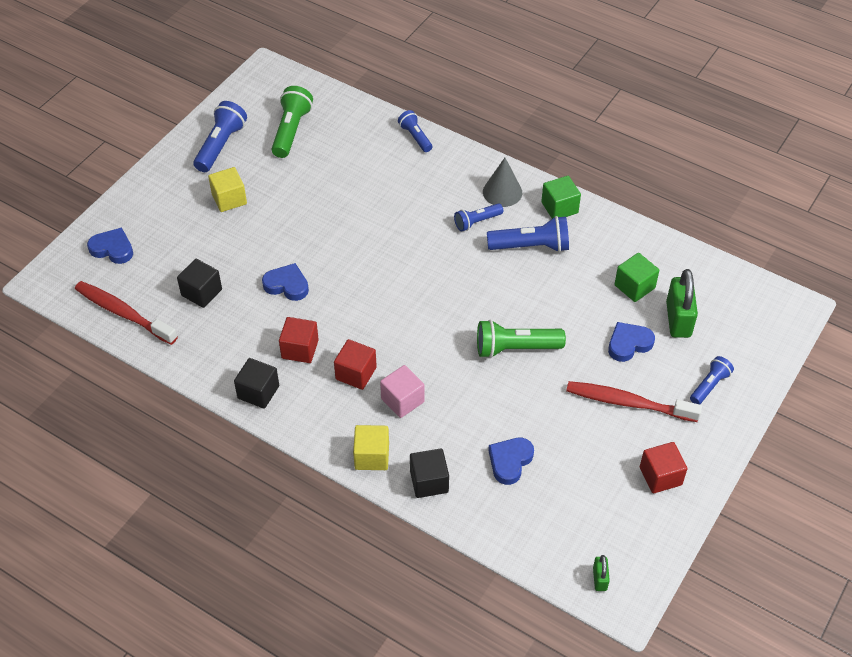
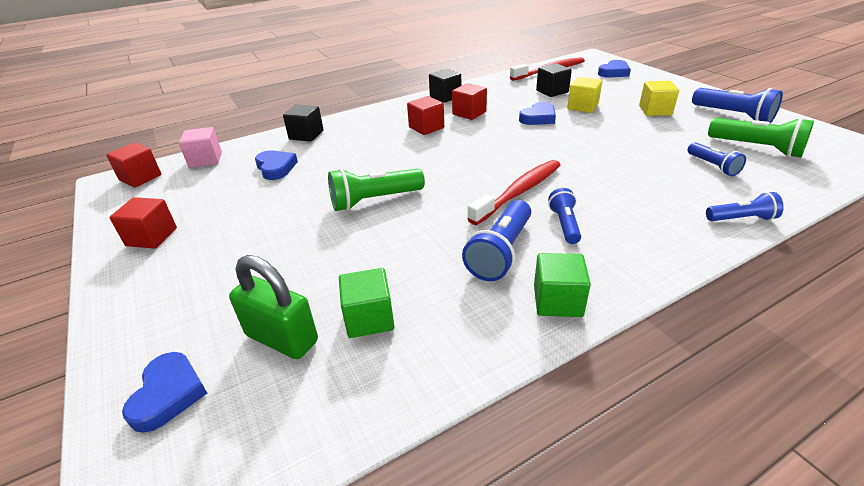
camera: 120 degrees right, 15 degrees down
yellow cube [353,425,389,470] -> yellow cube moved to [567,77,602,113]
pink cube [380,365,425,418] -> pink cube moved to [179,127,222,168]
green flashlight [477,320,566,358] -> green flashlight turned 135 degrees counterclockwise [328,168,425,211]
grey cone [483,158,522,207] -> none
red toothbrush [566,381,702,422] -> red toothbrush moved to [467,160,560,225]
green padlock [593,555,610,591] -> red cube [106,143,161,187]
blue heart [608,322,655,362] -> blue heart moved to [122,352,207,433]
blue flashlight [690,356,734,404] -> blue flashlight moved to [688,142,746,176]

